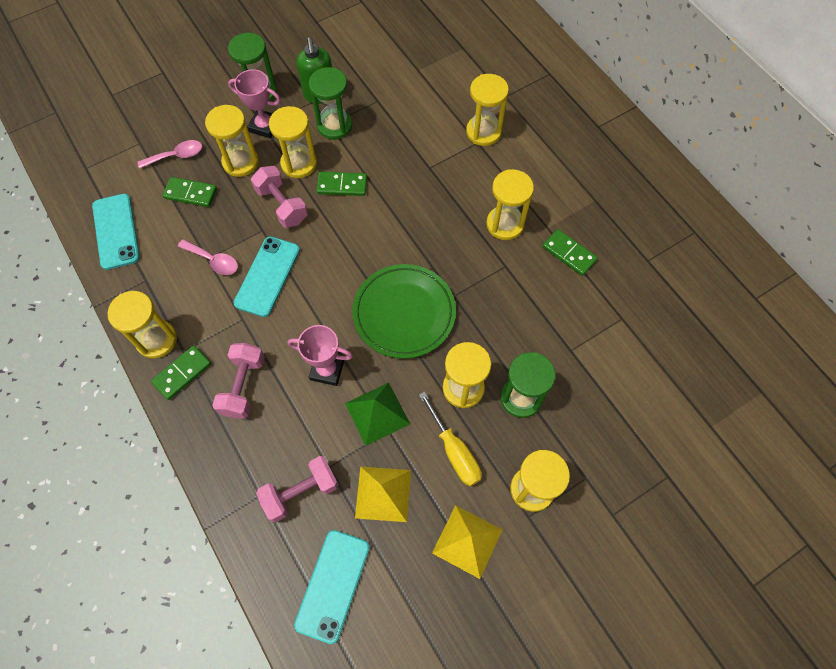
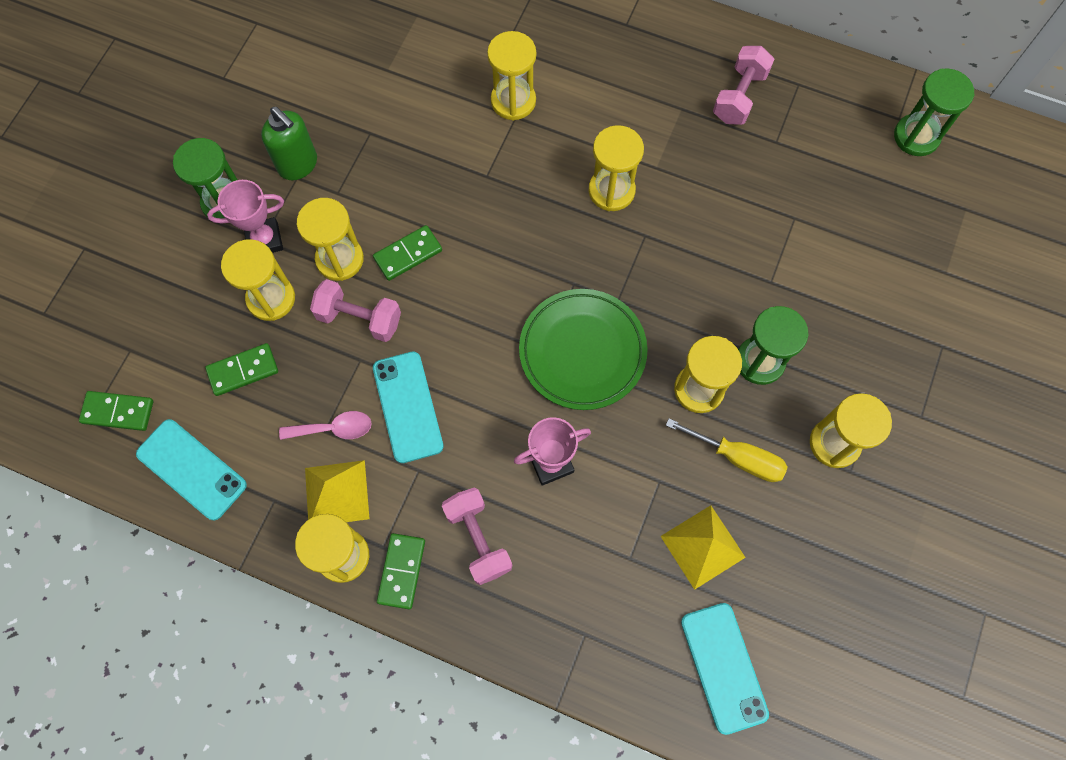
camera: 35 degrees left, 5 degrees up
pink spoon [138,140,202,169] -> none
pink dumbbell [256,456,339,522] -> pink dumbbell moved to [713,46,774,125]
green hourglass [309,67,352,140] -> green hourglass moved to [894,68,975,156]
green pyramid [345,382,410,446] -> none
yellow pyramid [432,505,502,579] -> yellow pyramid moved to [305,460,369,522]
green domino [542,229,598,276] -> green domino moved to [79,391,153,431]

